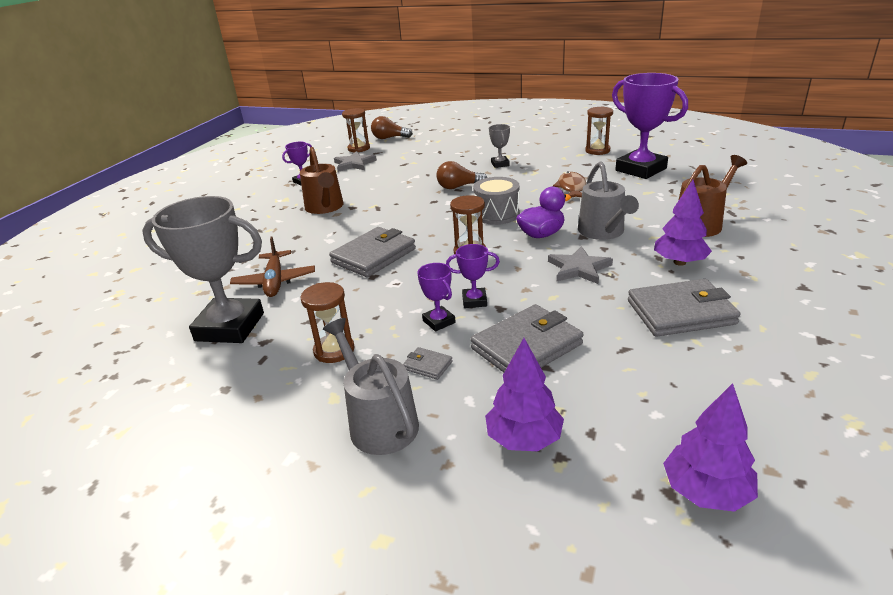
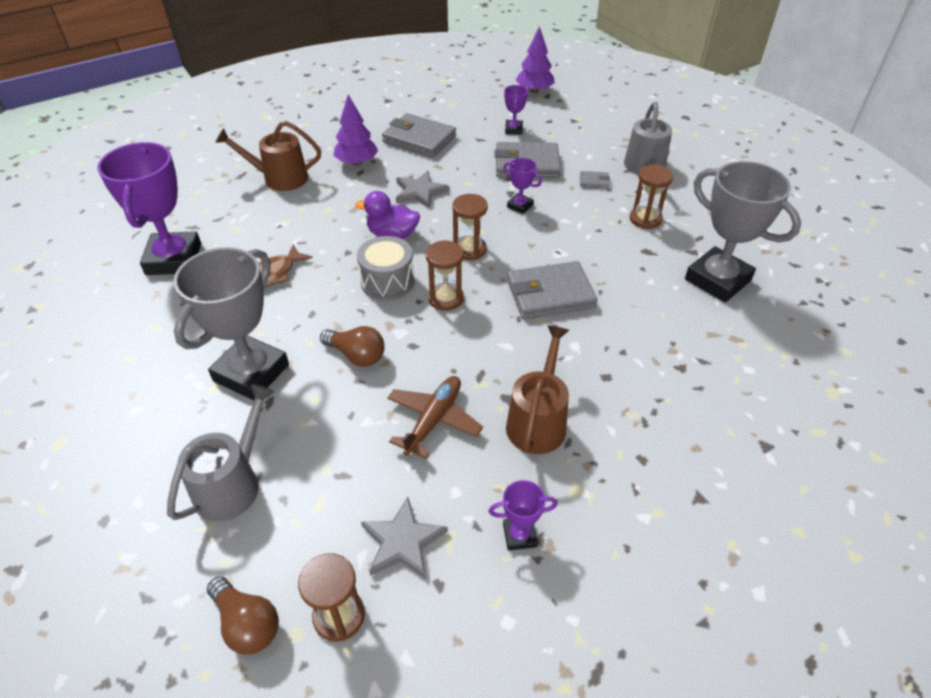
camera: 145 degrees left, 15 degrees up
brown plane [230,236,315,297] -> brown plane moved to [387,376,483,459]
grey wallet [403,347,453,380] -> grey wallet turned 60 degrees counterclockwise [580,171,610,189]
purple trophy [417,263,455,332] -> purple trophy moved to [504,85,528,135]
purple tree [485,338,564,451] -> none
grey trophy [489,124,510,168] -> grey trophy [174,247,289,400], size x2.20
grey watering can [578,161,639,240] -> grey watering can moved to [167,384,275,521]
brown hourglass [585,106,613,155] -> brown hourglass moved to [426,240,464,311]

